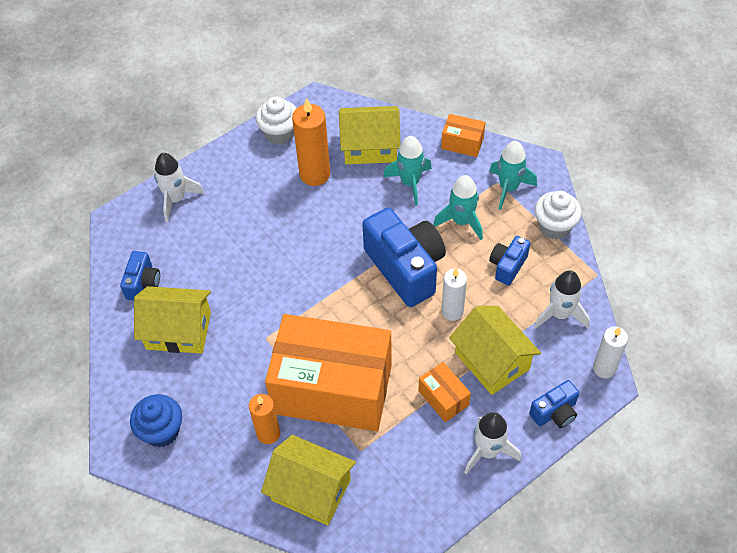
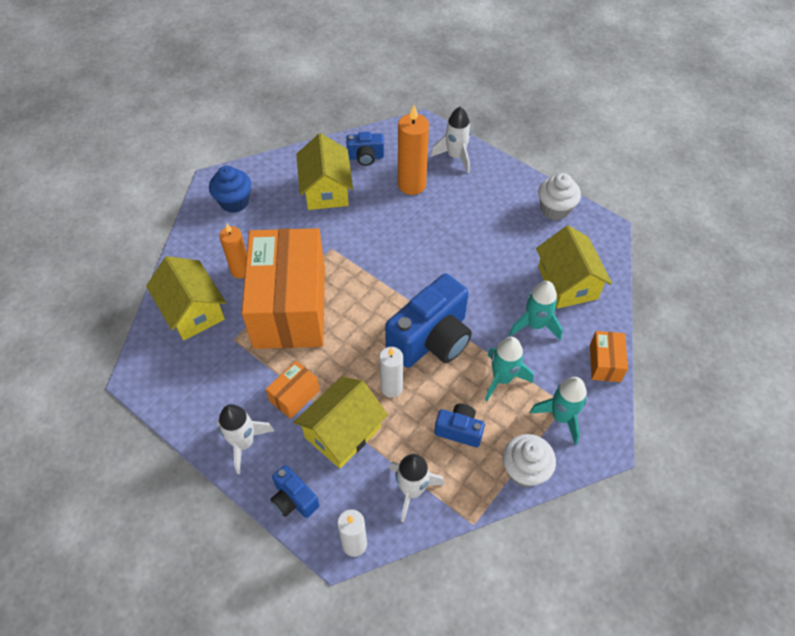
camera: 75 degrees right, 0 degrees up
yellow house [261,435,356,525] -> yellow house turned 45 degrees counterclockwise [146,256,226,340]
orange candle [292,98,330,186] -> orange candle moved to [398,105,429,195]

